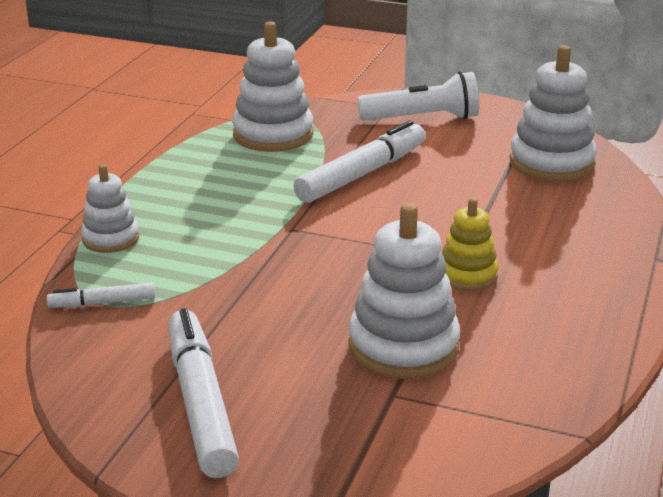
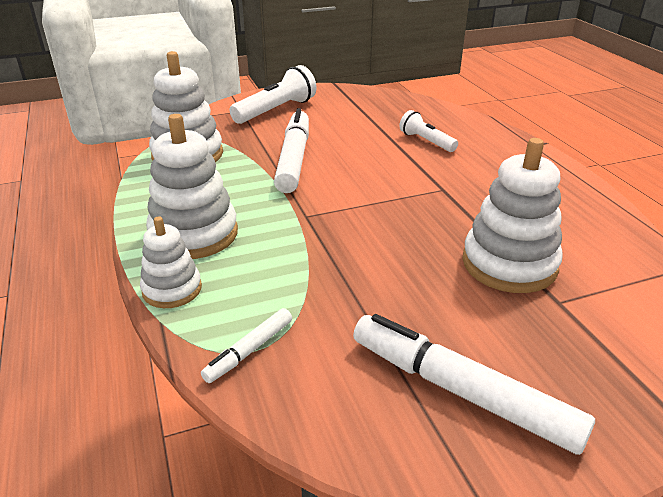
camera: 40 degrees left, 5 degrees up
yellow stacking toy [442,198,499,291] -> none
white stacking toy [510,45,597,182] -> white stacking toy moved to [146,114,238,259]
none -> white flashlight [399,110,458,152]

